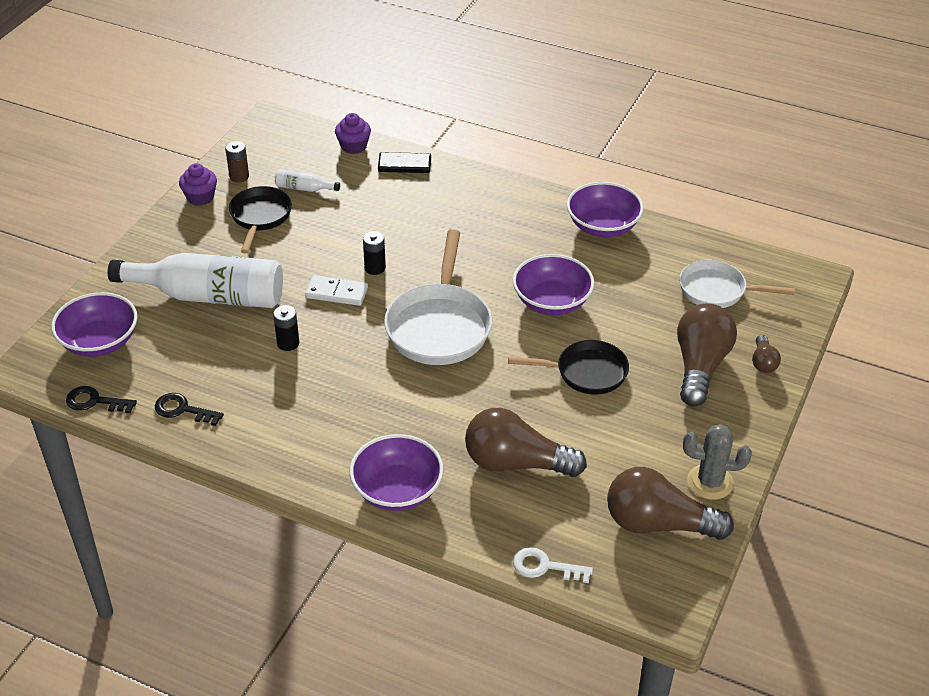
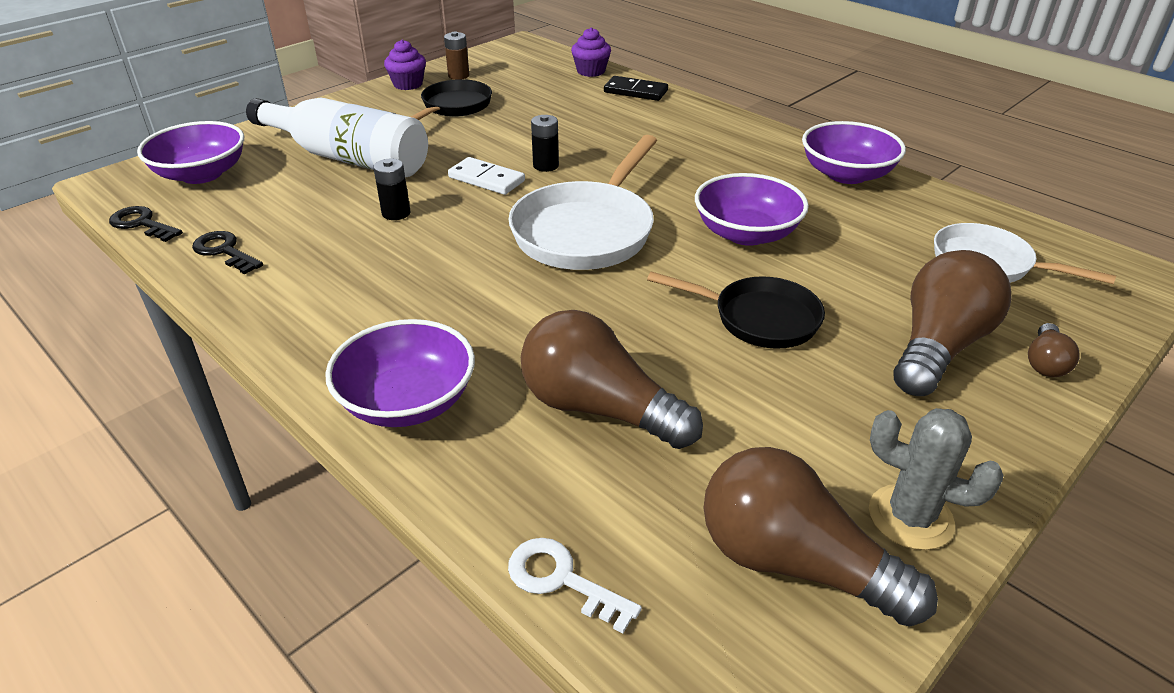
camera: 20 degrees right, 5 degrees down
white bottle [275,169,340,192] -> none

